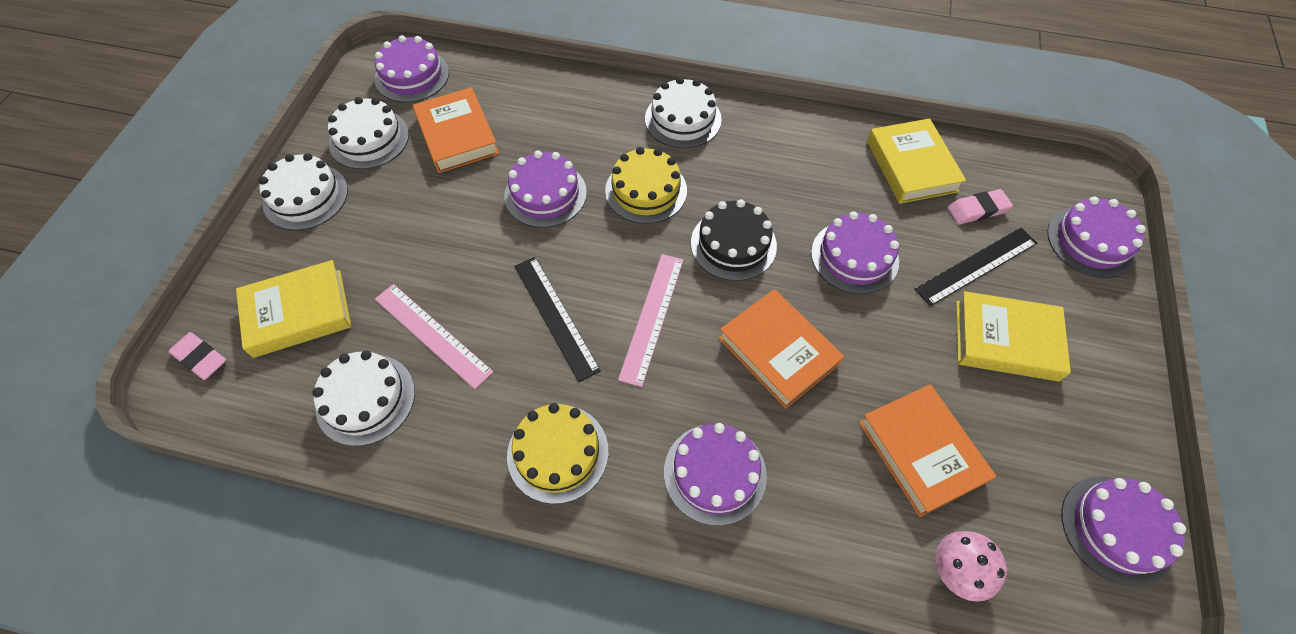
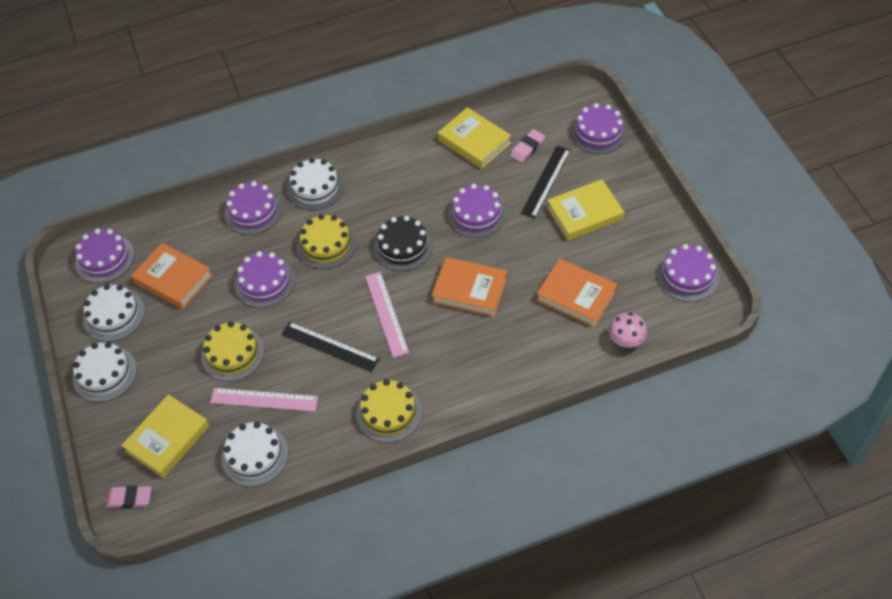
camera: 30 degrees left, 5 degrees down
purple cake [664,423,767,526] -> purple cake moved to [224,181,282,235]
none -> yellow cake [201,321,264,382]

